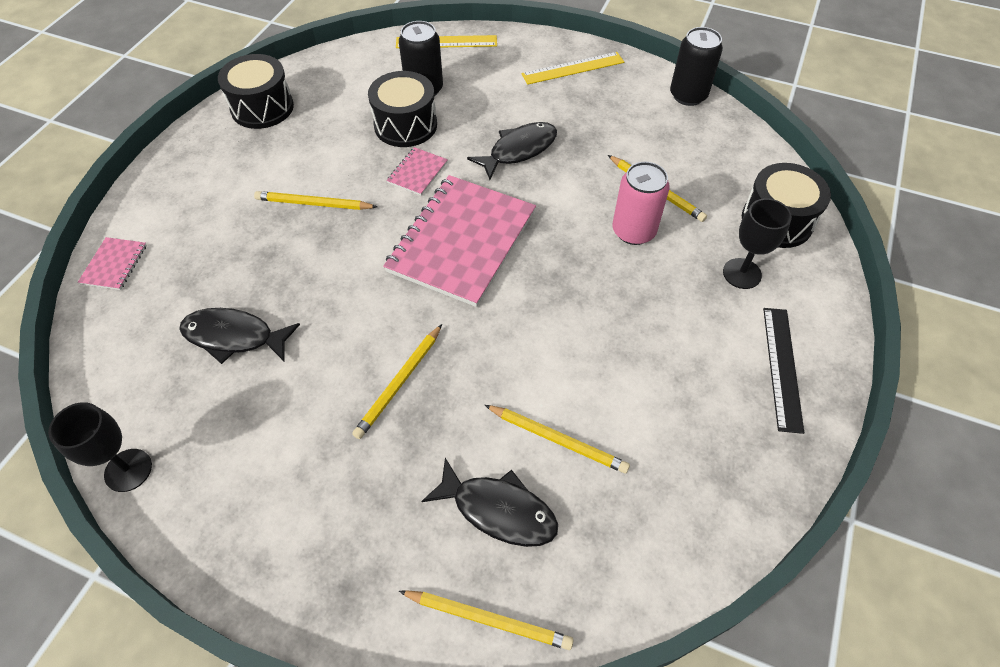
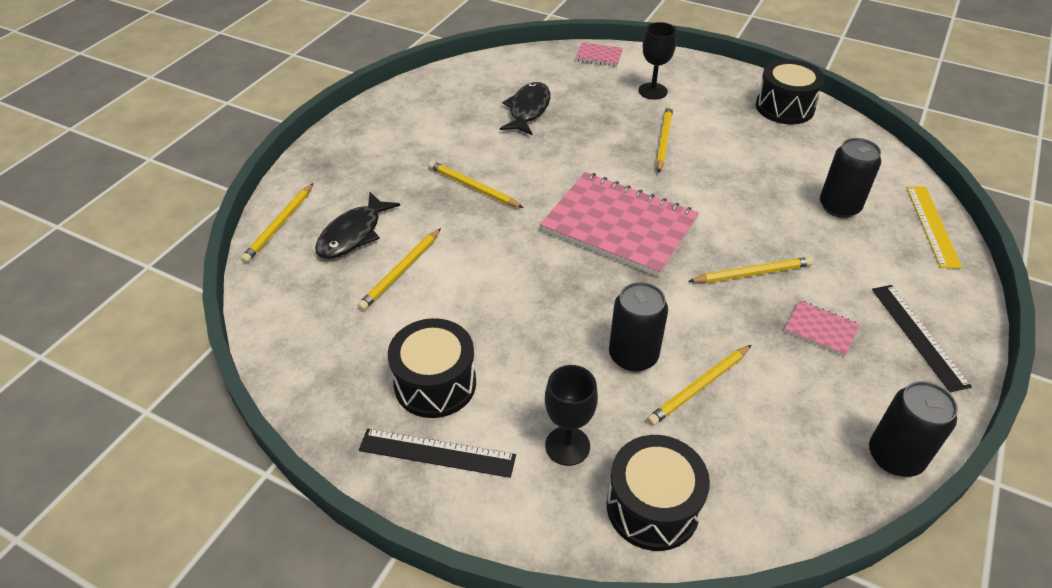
camera: 95 degrees right, 10 degrees down
black goblet [48,402,152,492] -> black goblet moved to [639,22,677,100]
black drum [368,71,437,147] -> black drum moved to [388,318,476,418]
pink notebook [387,147,448,196] -> pink notebook moved to [784,300,860,357]
black fish [467,122,557,180] -> yellow pencil [688,257,813,283]
yellow ruler [521,52,624,85] -> black ruler [872,285,972,392]
pink can [612,162,670,245] -> black can [609,282,668,372]

